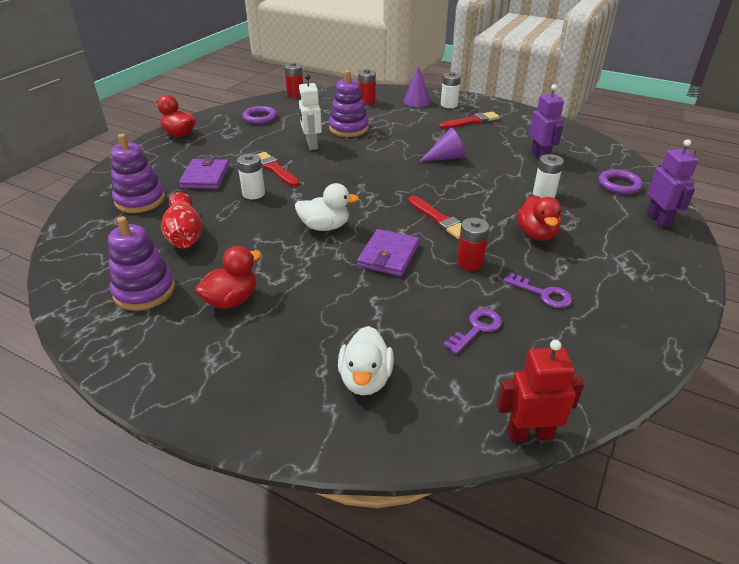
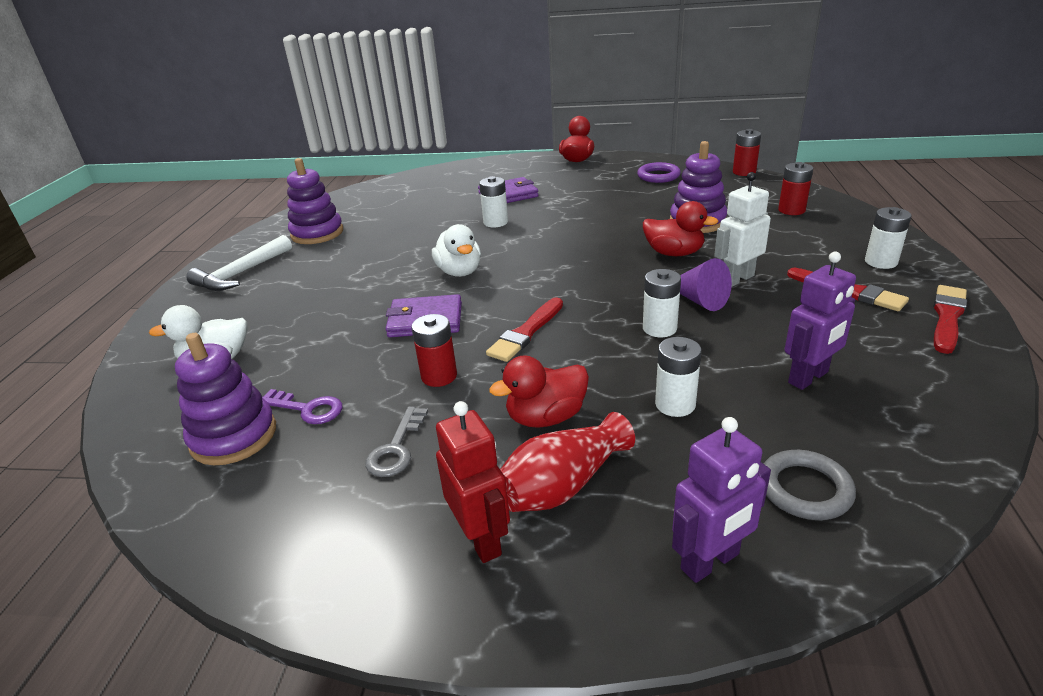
camera: 70 degrees right, 5 degrees down
purple stacking toy [111,134,165,213] -> purple stacking toy moved to [175,333,276,465]
red vase [161,192,202,249] -> red vase moved to [500,412,635,512]
red duck [195,246,261,309] -> red duck moved to [643,201,719,256]
red brush [257,152,299,187] -> red brush moved to [934,285,967,354]
white robot [298,74,322,150] -> white robot moved to [714,172,771,287]
purple cone [403,66,430,107] -> none
red robot [497,340,584,442] -> red robot moved to [436,401,510,563]
purple key [503,272,572,308] -> grey key [365,406,428,477]
purple ring [598,169,643,194] -> grey ring [764,450,856,520]
none -> white hammer [186,235,292,291]
none -> white battery [643,269,681,337]

